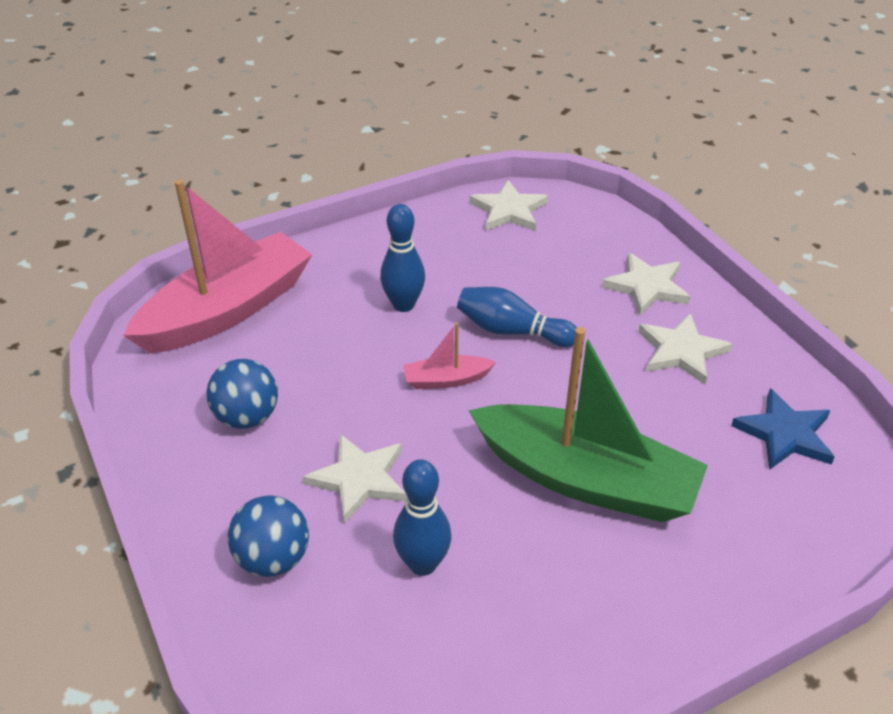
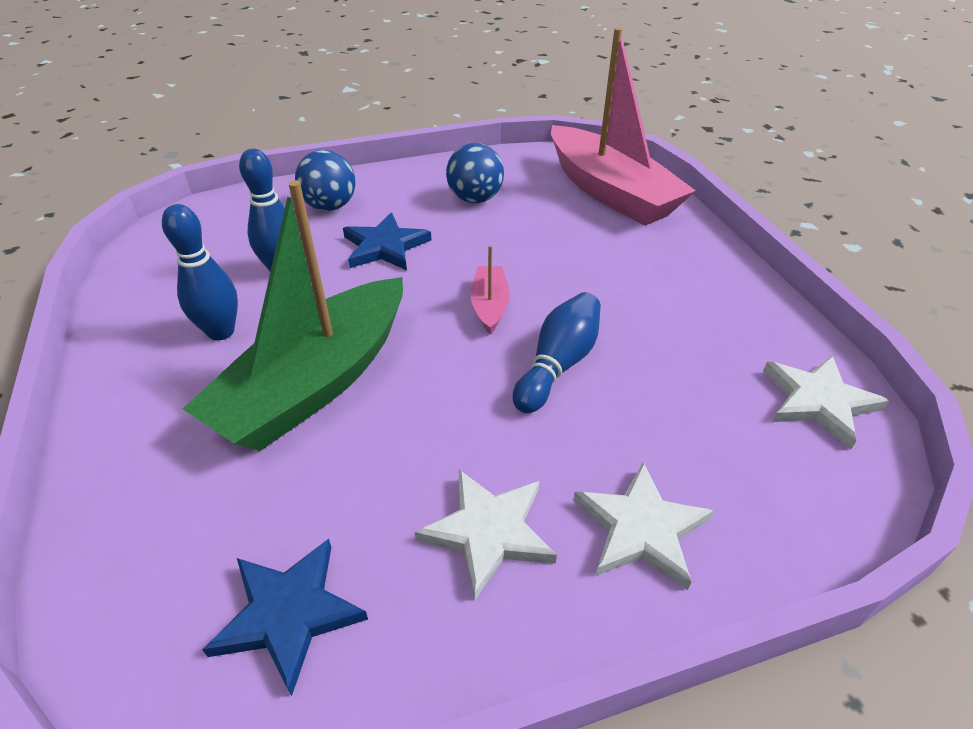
camera: 100 degrees right, 0 degrees up
white star [303,434,407,524] -> blue star [343,213,432,270]
blue bowling pin [380,204,425,312] -> blue bowling pin moved to [162,204,238,340]

